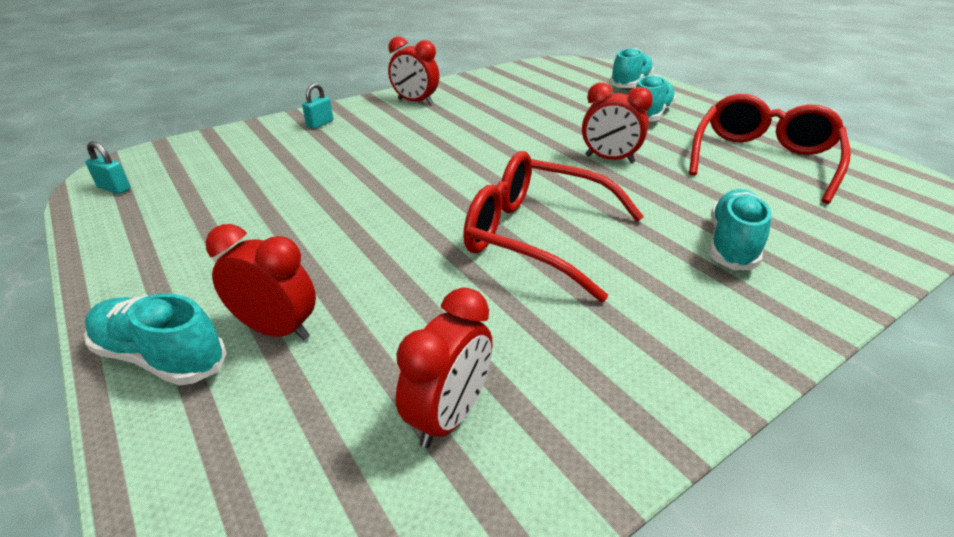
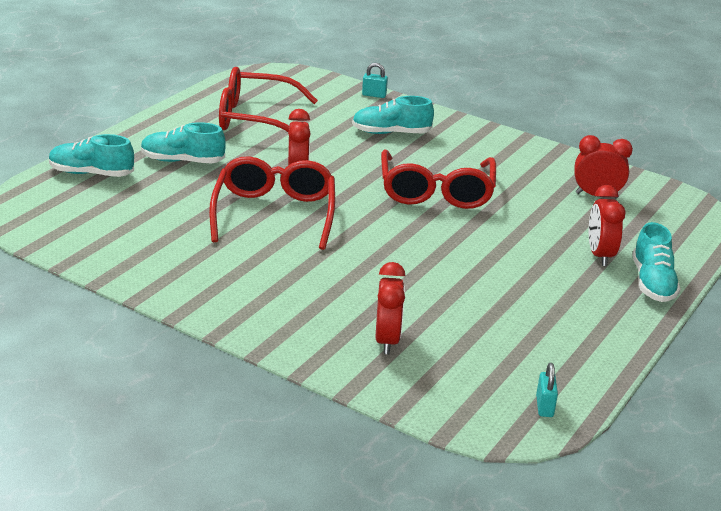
camera: 115 degrees left, 5 degrees down
turquoise padlock [302,83,333,129] -> turquoise padlock moved to [362,63,388,98]
red clock [388,37,439,105] -> red clock moved to [375,262,405,354]
none -> red glasses [209,156,335,250]

